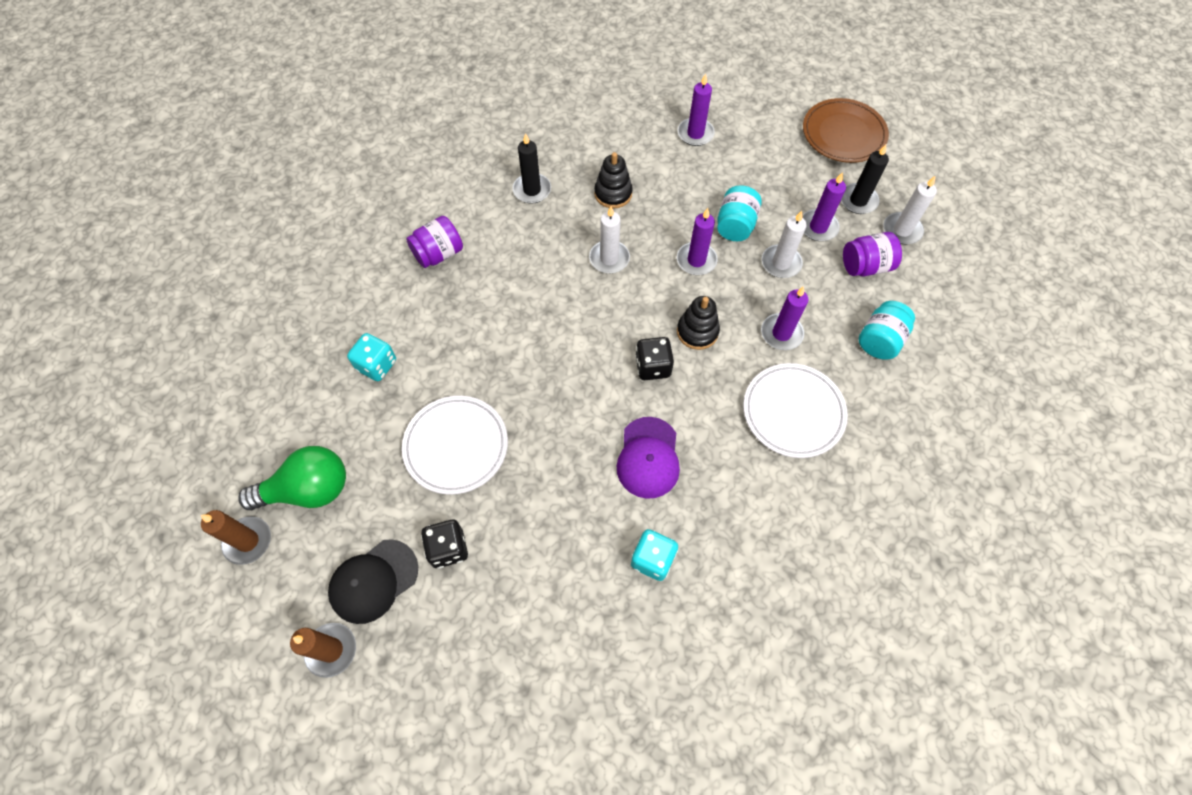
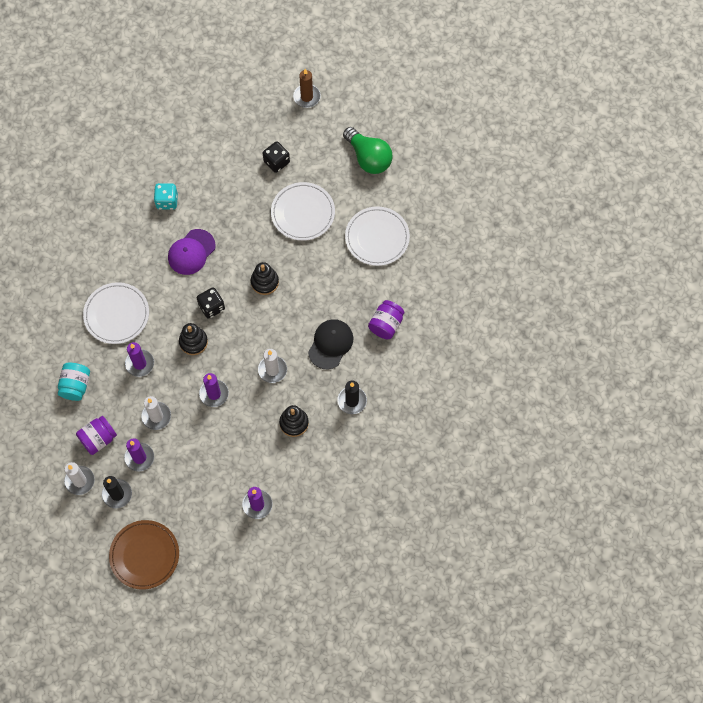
camera: 155 degrees right, 5 degrees up
brown candle [201,510,271,565] -> none
green light bulb [238,446,346,510] -> green light bulb turned 90 degrees counterclockwise [343,127,393,174]
black cap [328,539,418,624] -> black cap moved to [308,319,353,369]
turquoise dice [347,333,396,381] -> white plate [345,206,410,266]
purple cap [617,417,680,499] -> purple cap turned 120 degrees counterclockwise [168,229,216,275]
turquoise jar [717,185,762,241] -> none
none -> black stacking toy [251,262,279,295]

